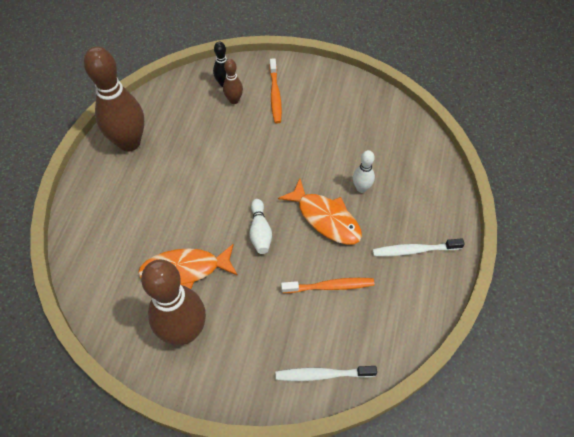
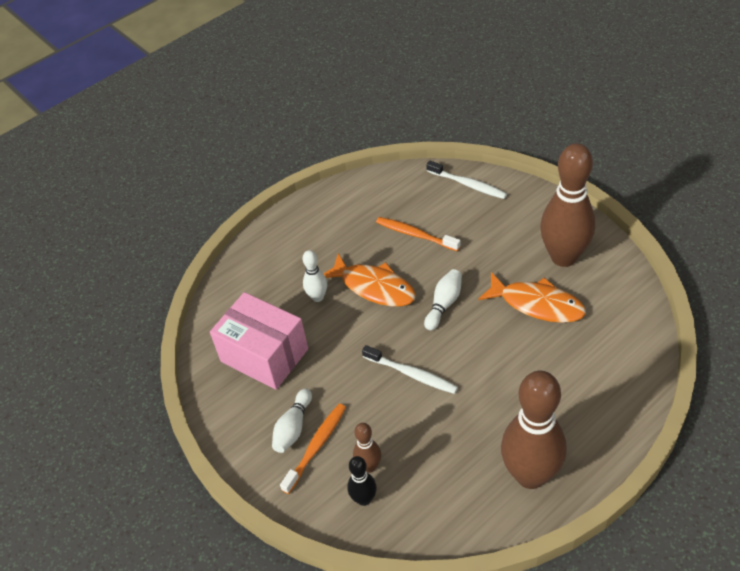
camera: 140 degrees left, 10 degrees down
orange fish [278,179,362,245] -> orange fish turned 135 degrees clockwise [323,254,416,307]
white toothbrush [373,238,465,256] -> white toothbrush moved to [362,345,458,394]
none -> pink box [210,292,308,390]
none -> white bowling pin [272,388,312,453]

